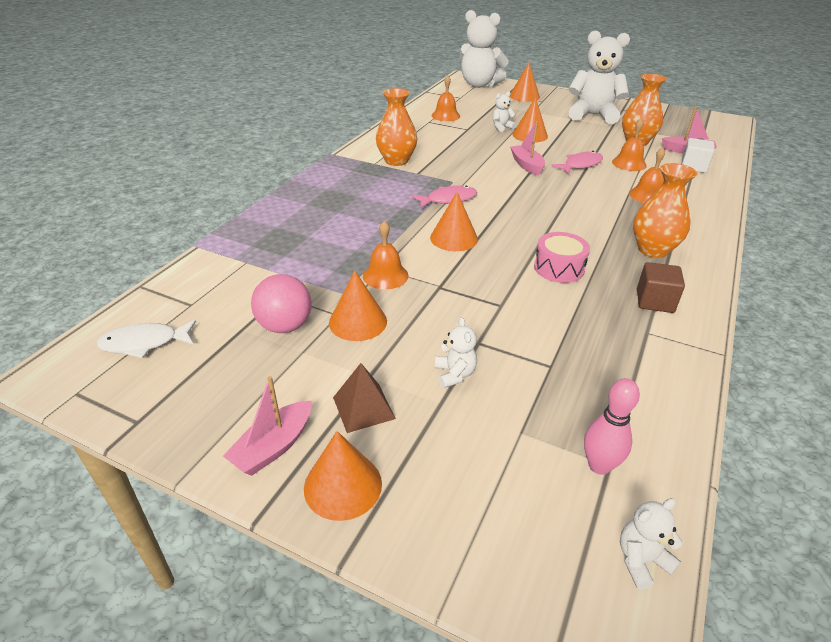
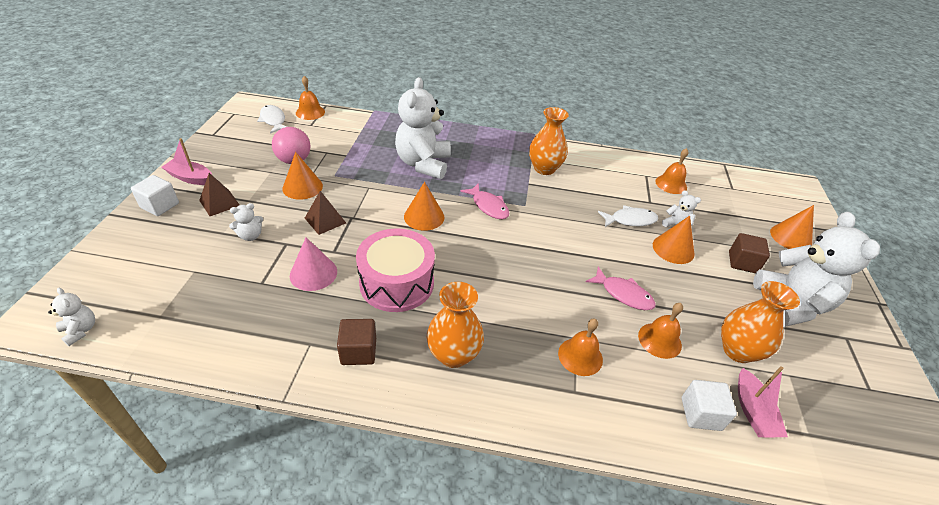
camera: 70 degrees right, 5 degrees up
orange cone [304,431,382,521] -> white cube [131,175,179,216]
orange bell [363,221,408,289] -> orange bell moved to [296,76,325,120]
white teddy bear [460,10,509,88] -> white teddy bear moved to [395,77,451,179]
pink boat [510,121,545,176] -> none
pink drum [534,232,590,283] -> pink drum [356,228,435,312], size x1.63
pink bowling pin [584,378,640,475] -> none
none -> pink cone [290,238,337,291]
none -> brown pyramid [305,191,346,235]
none -> white fish [598,205,658,227]
none -> brown cube [729,233,770,274]

